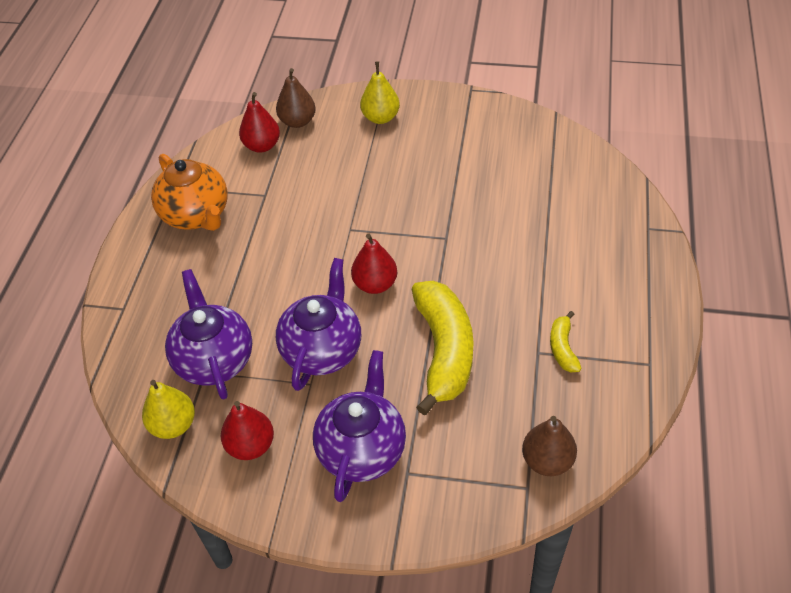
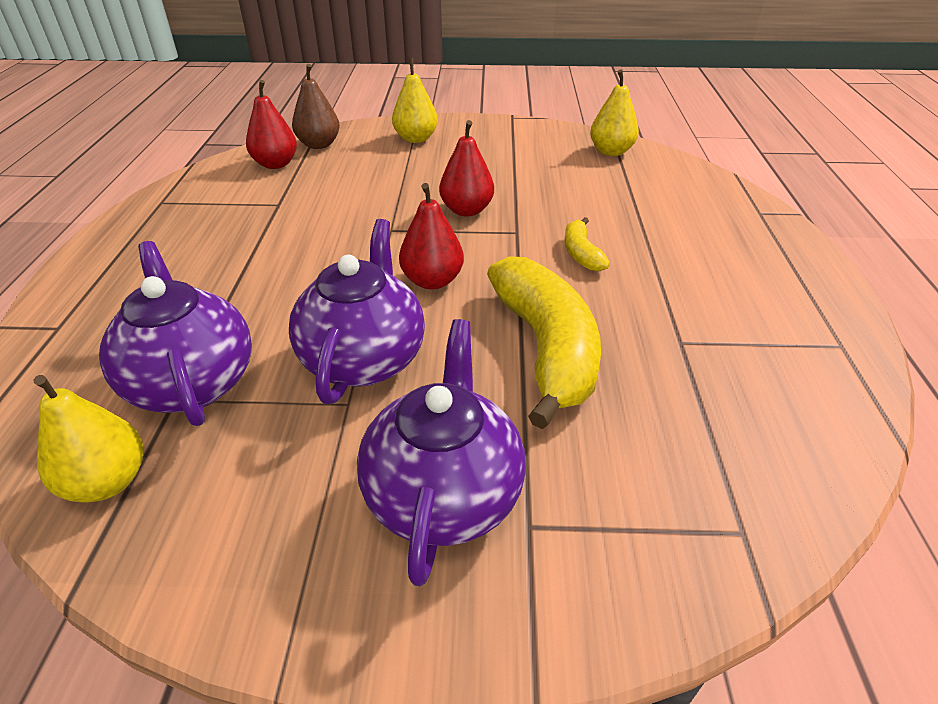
camera: 10 degrees left, 10 degrees down
orange teapot [151,154,228,231] -> none
red pear [221,401,274,460] -> red pear moved to [439,120,494,217]
brown pear [522,416,577,476] -> none
yellow banana [550,311,582,372] -> yellow banana moved to [564,217,610,271]
none -> yellow pear [590,69,639,156]

